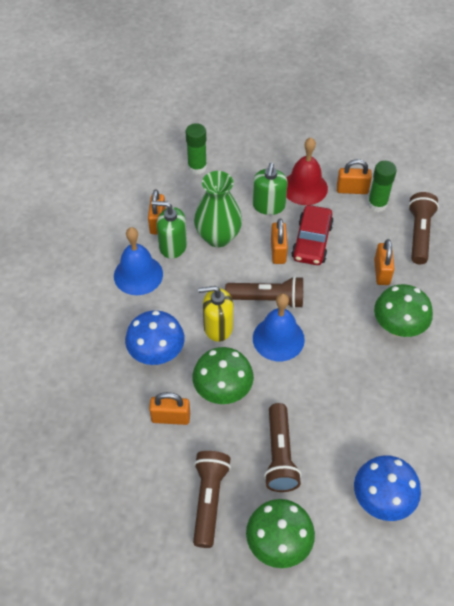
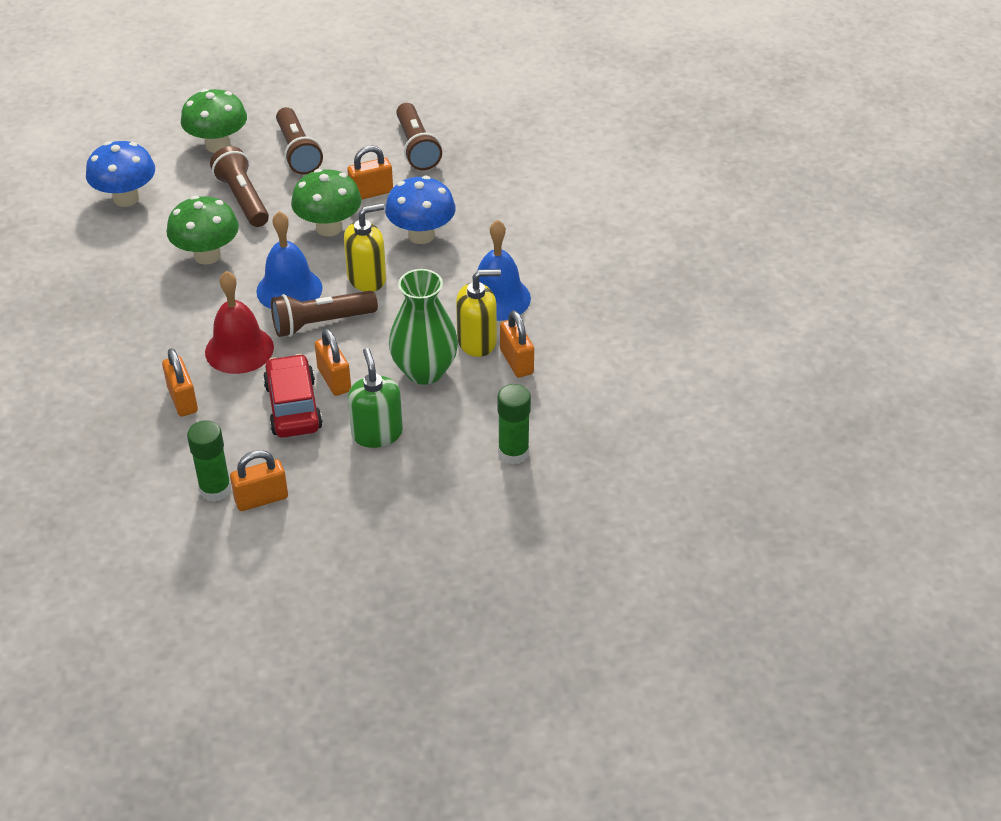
camera: 155 degrees right, 10 degrees down
green soap dispenser [152,201,187,259] -> yellow soap dispenser [456,269,501,357]
red bell [286,138,328,205] -> red bell moved to [205,271,274,374]
green mushroom [374,284,433,337] -> green mushroom moved to [167,196,239,265]
brown flashlight [408,192,439,264] -> brown flashlight moved to [396,103,442,170]

